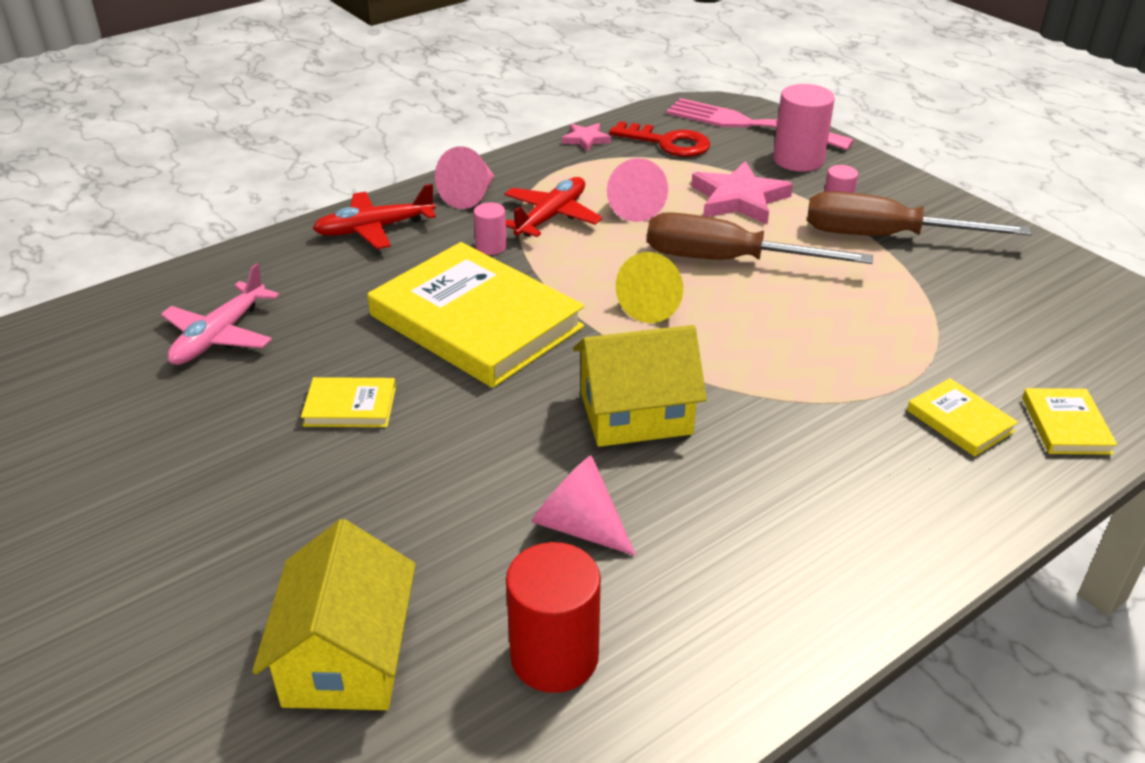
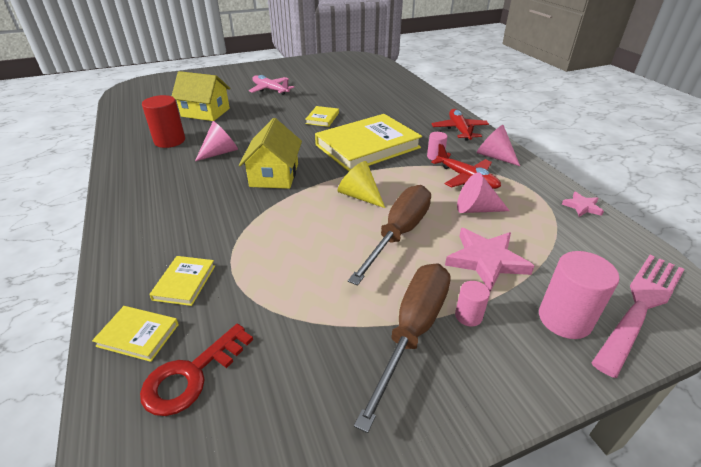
camera: 105 degrees right, 0 degrees up
pink plane [161,263,279,365] -> pink plane moved to [249,75,295,95]
red key [609,121,710,157] -> red key moved to [140,324,253,416]
yellow book [907,378,1018,457] -> yellow book turned 60 degrees counterclockwise [149,256,215,306]

